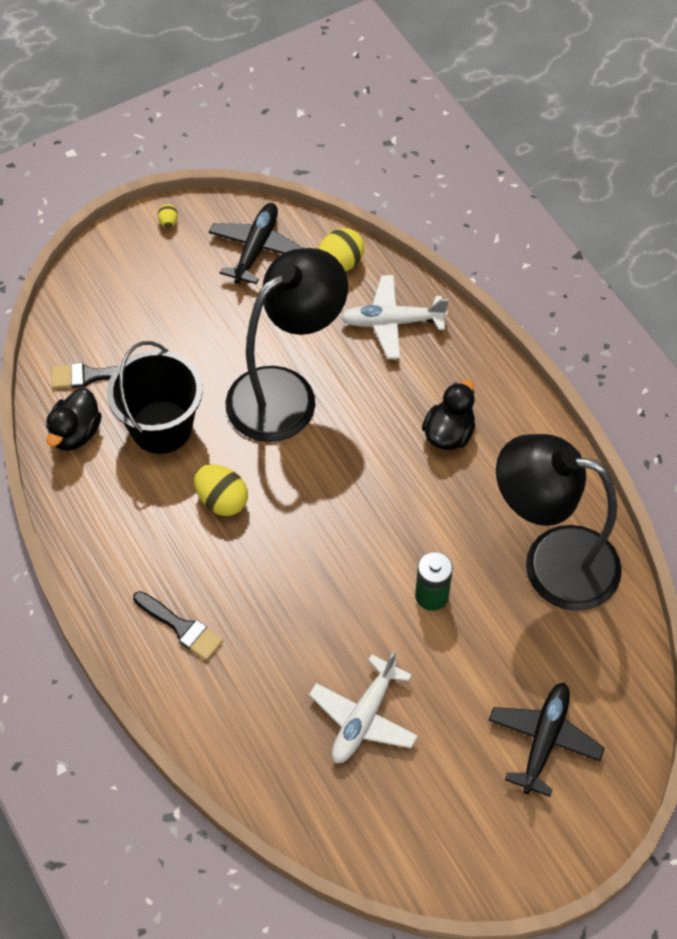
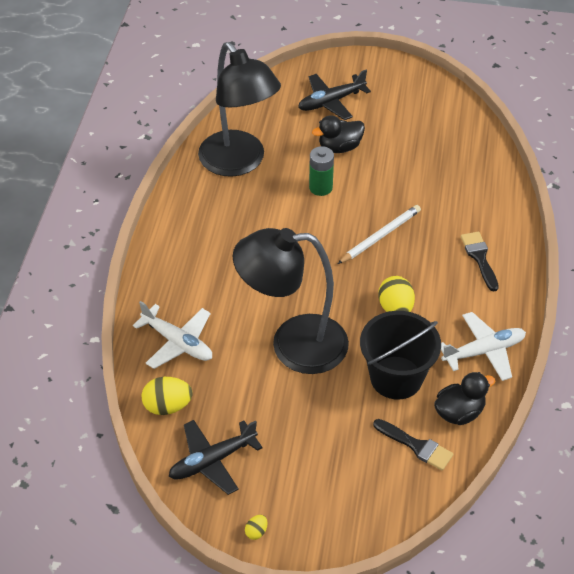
camera: 140 degrees left, 10 degrees down
white plane [309,651,418,763] -> white plane moved to [441,312,526,381]
black duck [422,380,475,450] -> black duck moved to [312,115,365,153]
none -> white pencil [338,205,421,264]

